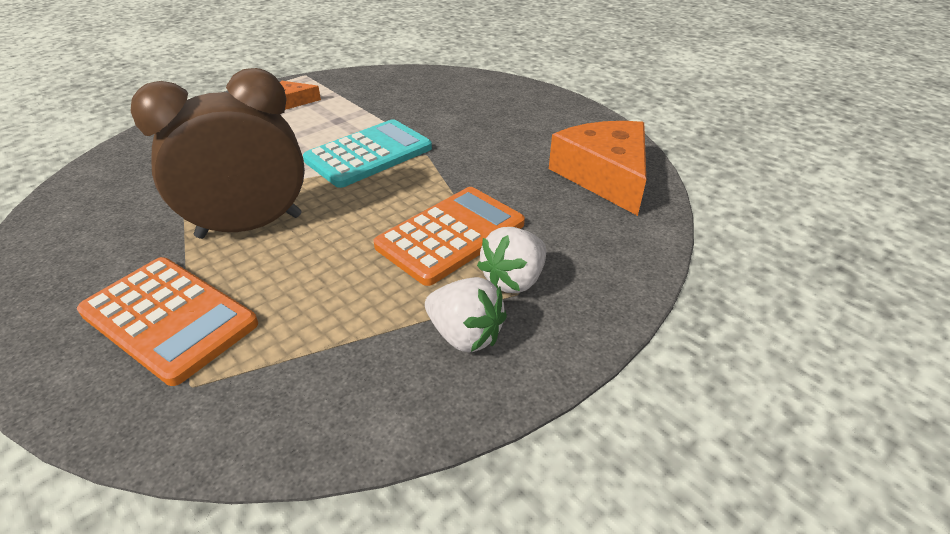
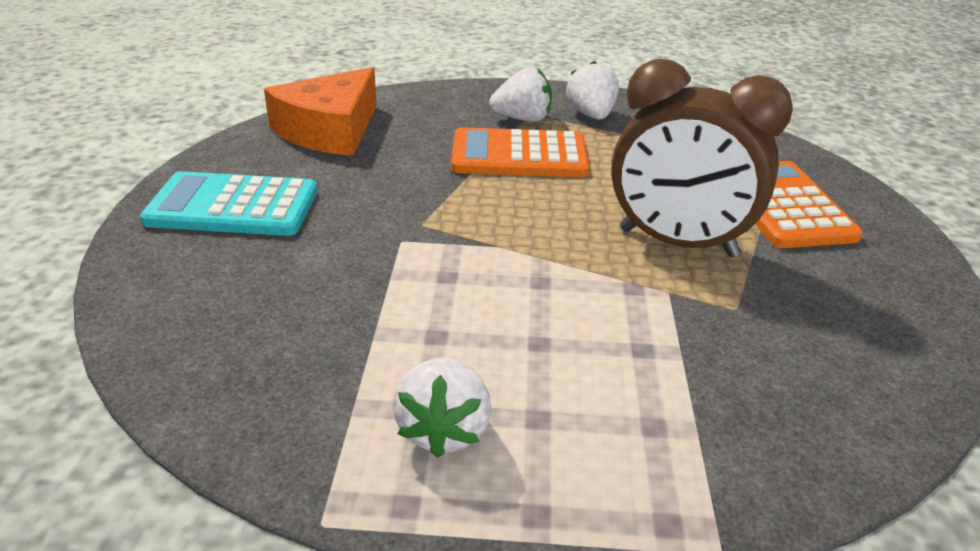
camera: 135 degrees left, 5 degrees down
orange cheese [280,81,321,110] -> white strawberry [392,357,491,458]
turquoise calculator [303,119,432,188] -> turquoise calculator moved to [140,171,317,236]

